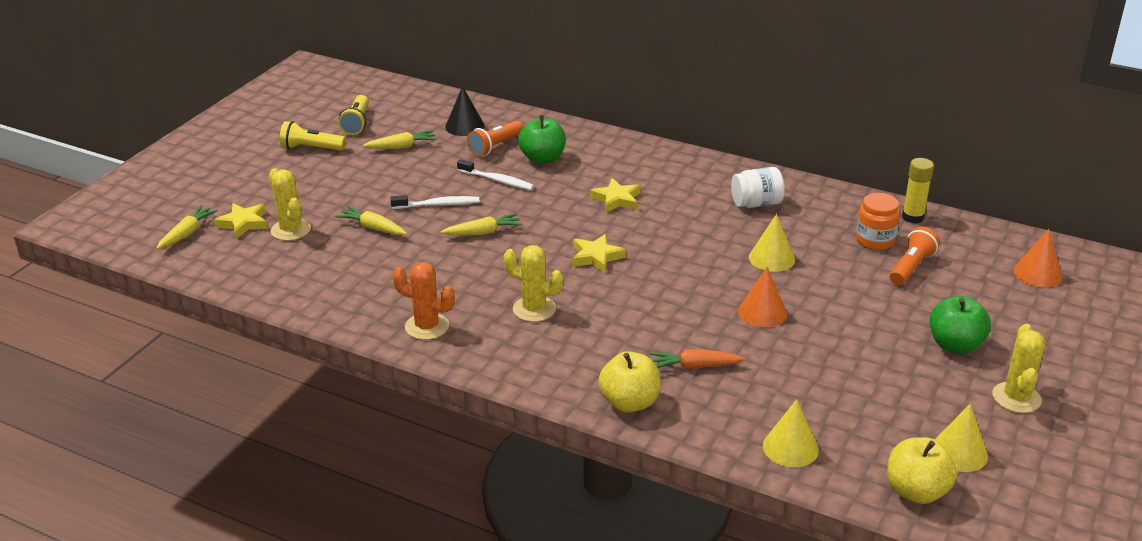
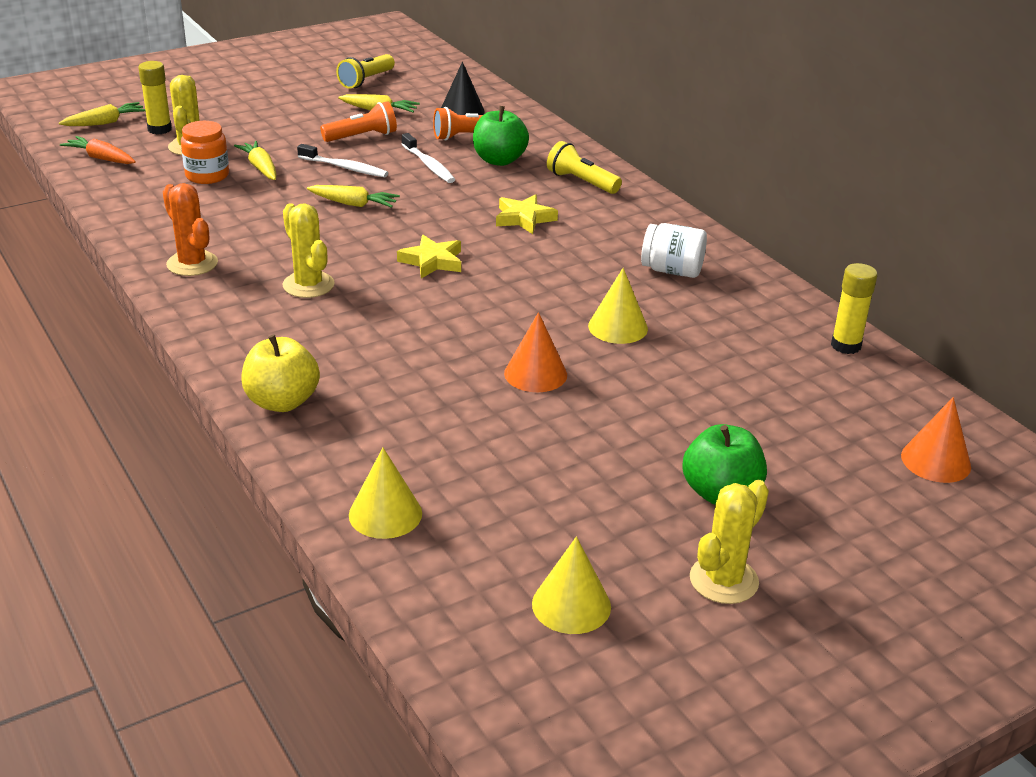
camera: 30 degrees right, 0 degrees up
yellow star [214,203,268,239] -> yellow glue stick [138,61,172,134]
yellow flashlight [280,121,346,151] -> yellow flashlight moved to [547,141,622,194]
orange carrot [650,349,745,369] -> orange carrot moved to [60,136,136,164]
orange jar [856,193,900,250] -> orange jar moved to [181,121,229,184]
yellow apple [887,437,957,504] -> none
orange flashlight [890,227,940,285] -> orange flashlight moved to [320,101,397,142]

